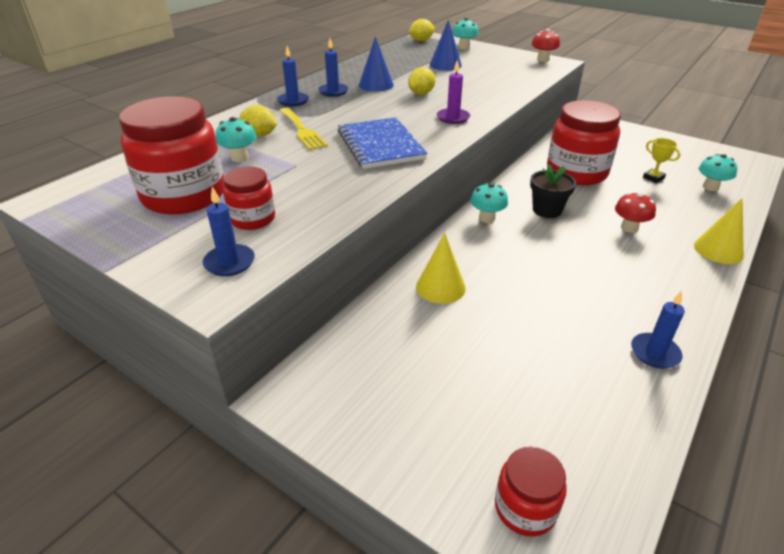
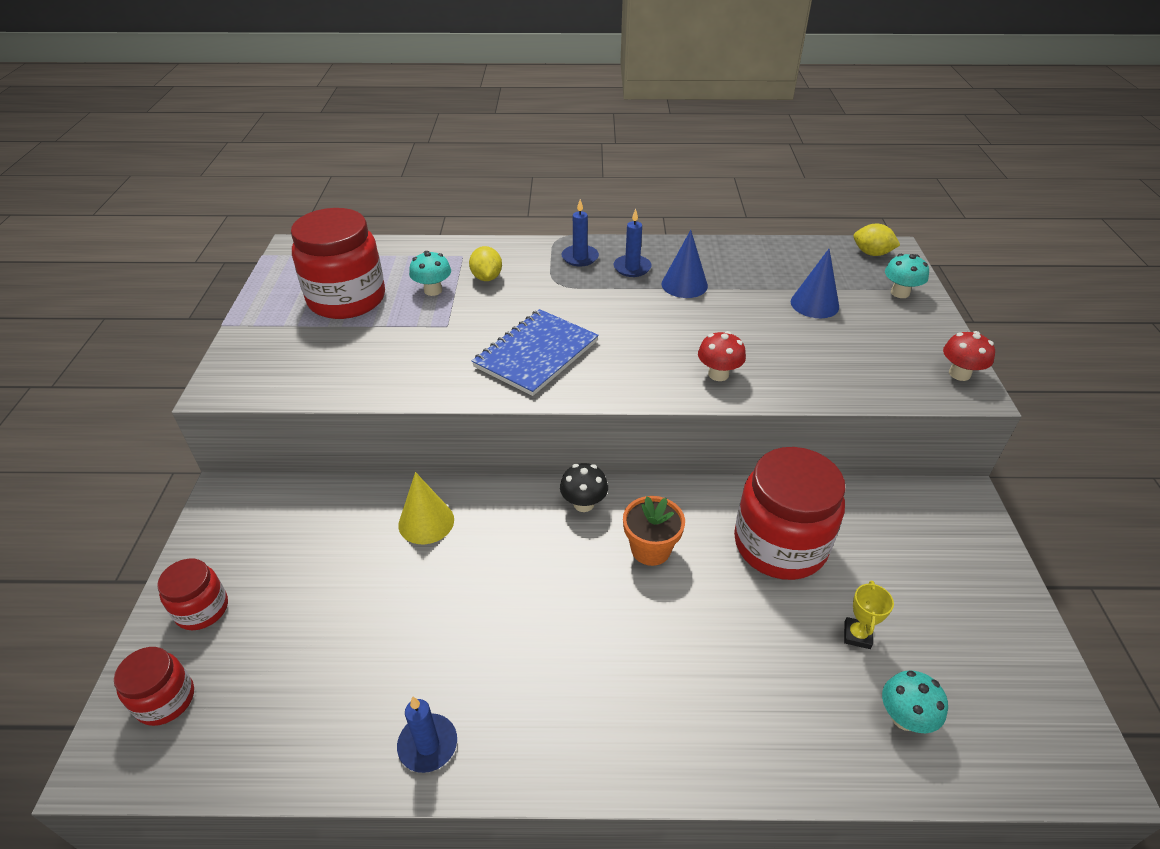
camera: 55 degrees right, 5 degrees up
blue candle [203,187,255,276] -> none
red jar [223,167,275,230] -> red jar moved to [157,559,228,630]
yellow fork [279,108,328,150] -> none
yellow lemon [408,67,435,95] -> none
purple candle [437,59,470,124] -> none
turquoise mushroom [470,183,508,223] -> black mushroom [560,463,608,512]
black flower pot [530,164,576,218] -> orange flower pot [623,496,685,566]
red mushroom [615,192,656,233] -> red mushroom moved to [698,331,746,381]
yellow cone [694,198,744,264] -> none

